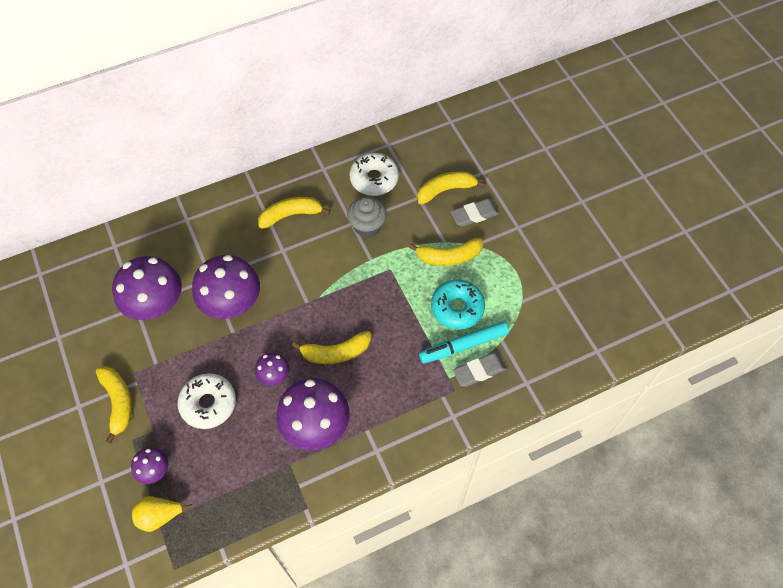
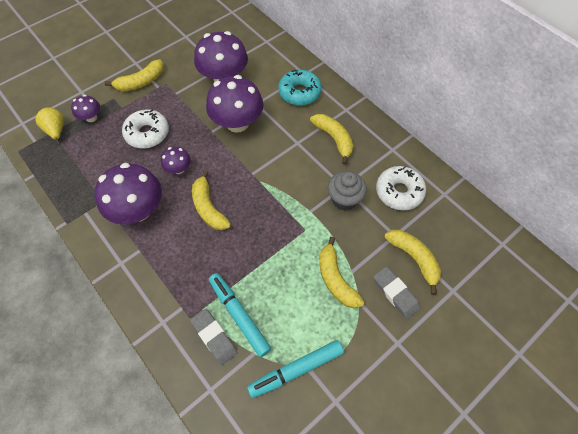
camera: 75 degrees right, 0 degrees up
turquoise donut [431,279,485,330] -> turquoise donut moved to [278,70,321,106]
none -> turquoise marker [247,340,344,398]

